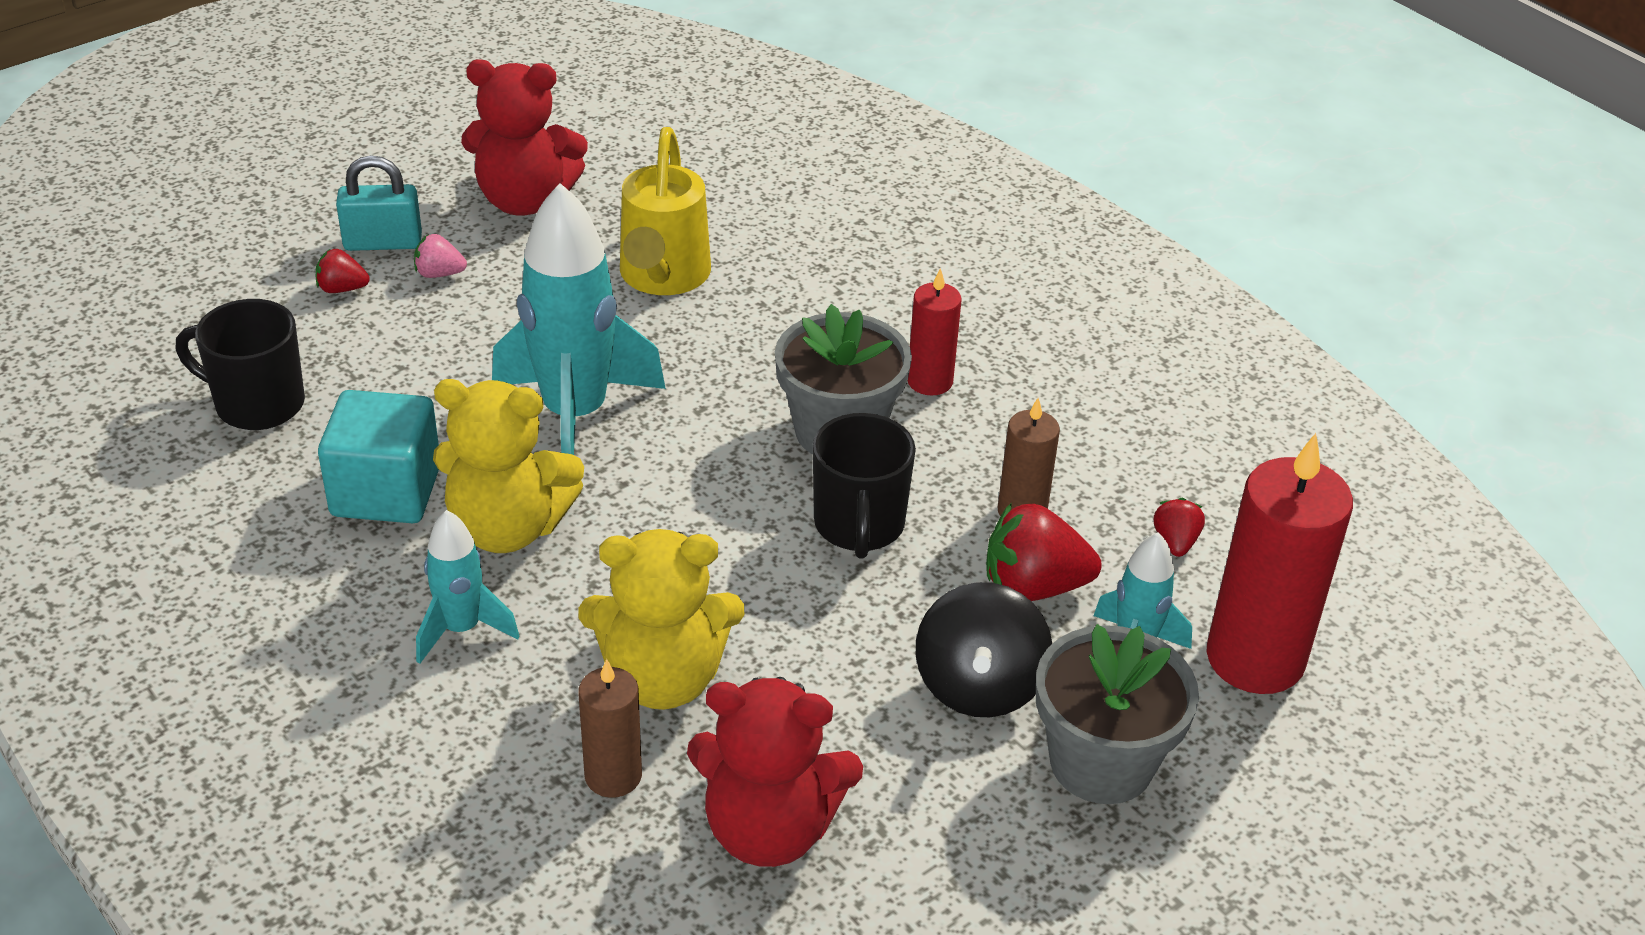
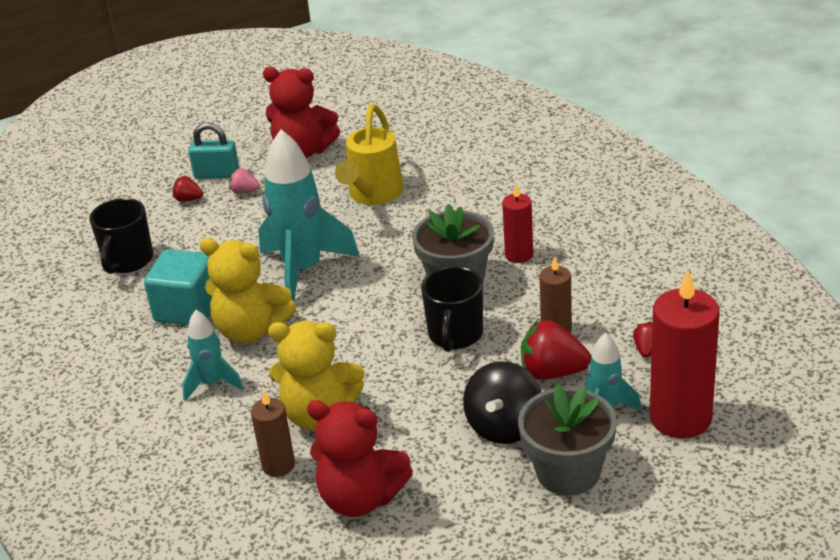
camera: 15 degrees right, 5 degrees down
black mug [175,299,305,430] -> black mug turned 105 degrees counterclockwise [89,198,153,274]

